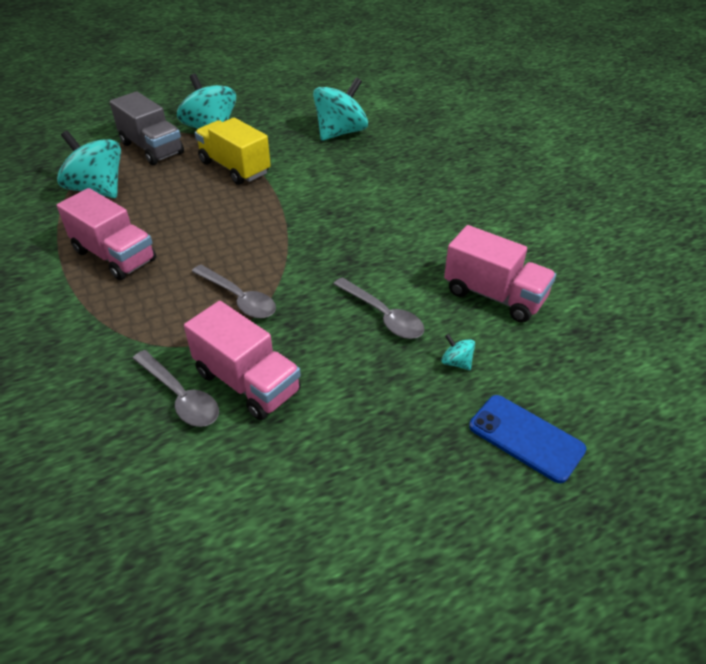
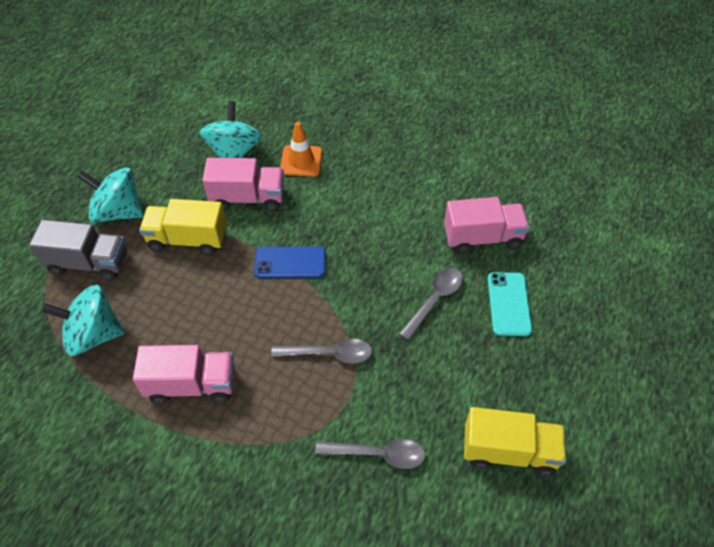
camera: 40 degrees left, 10 degrees up
pink truck [184,301,301,420] -> pink truck moved to [202,158,284,211]
grey spoon [333,277,424,339] -> grey spoon turned 60 degrees counterclockwise [399,268,463,340]
turquoise spinning top [441,334,475,370] -> turquoise phone [488,272,532,336]
blue phone [469,395,586,483] -> blue phone moved to [254,246,326,278]
none -> orange traffic cone [280,122,322,177]
none -> yellow truck [464,407,566,477]

